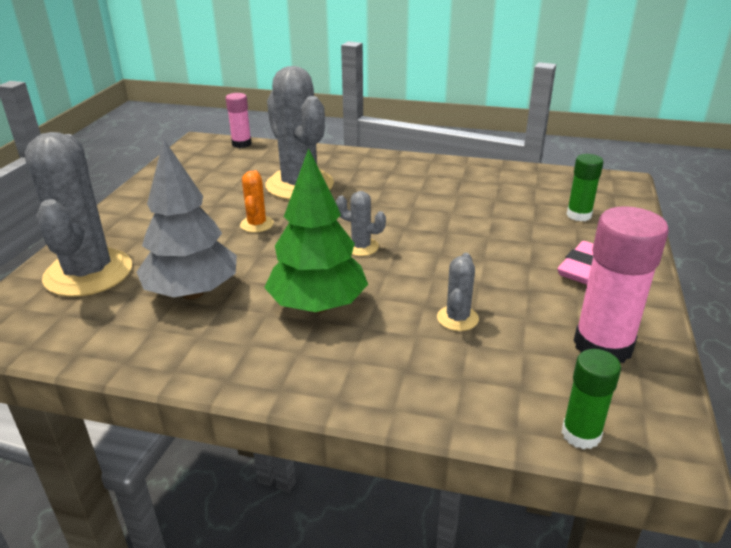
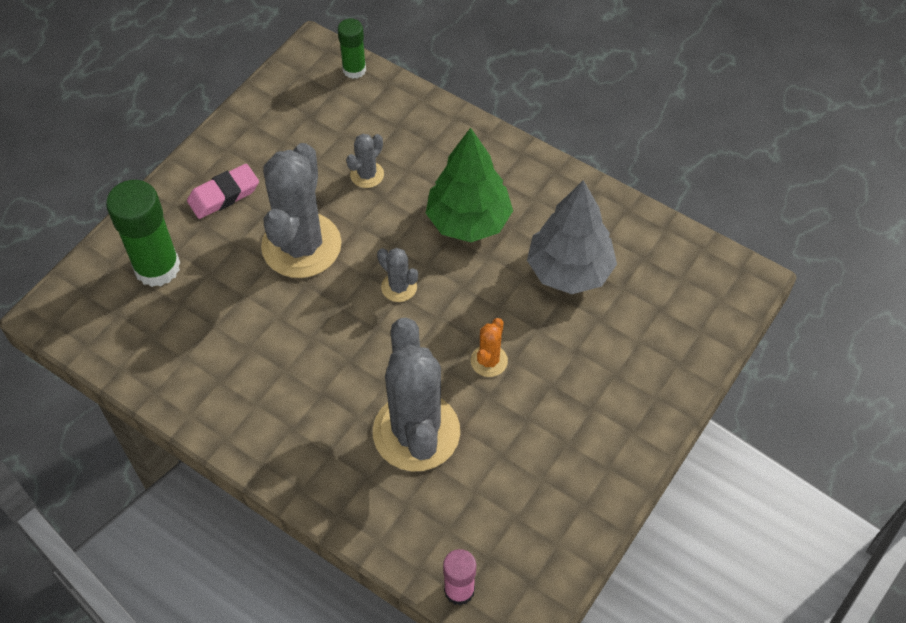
camera: 160 degrees left, 25 degrees up
grey cactus [25,132,132,297] -> grey cactus moved to [261,143,342,278]
green glue stick [566,154,603,221] -> green glue stick [106,180,180,287], size x1.74
pink glue stick [574,206,669,363] -> none

